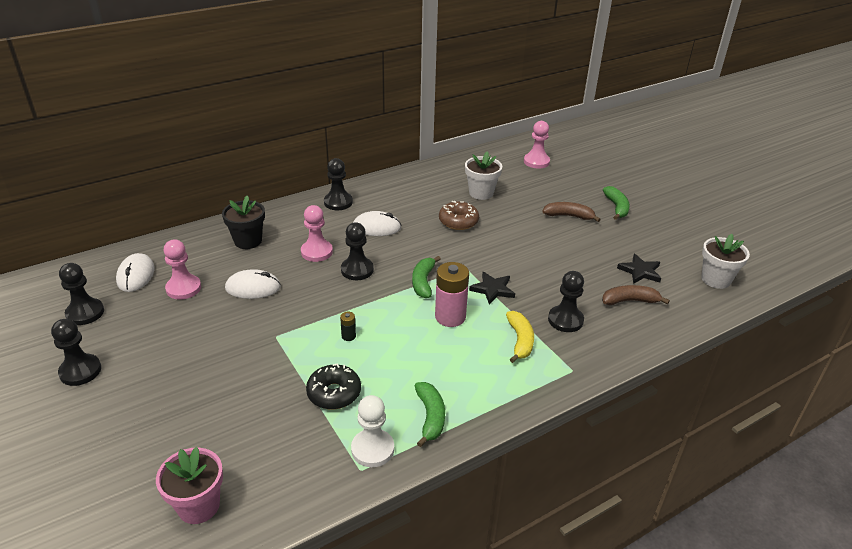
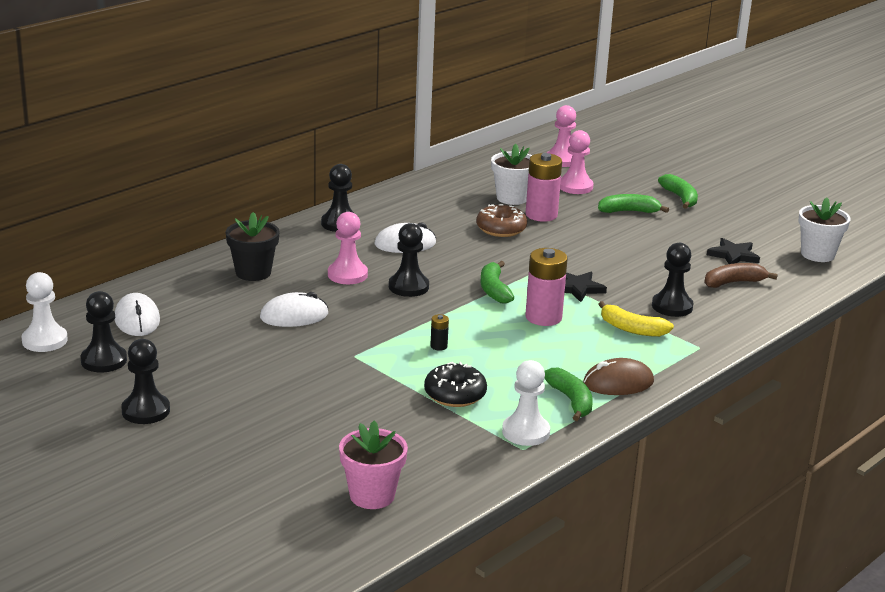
camera: 15 degrees left, 10 degrees down
pink pawn [163,240,201,300] -> pink pawn moved to [560,130,594,194]
yellow banana [506,311,534,363] -> yellow banana turned 135 degrees clockwise [599,301,674,337]
brown banana [542,202,601,222] -> green banana [598,194,669,213]
none -> white pawn [21,272,68,352]
none -> pink battery [526,153,562,222]
none -> brown mouse [583,358,654,395]

